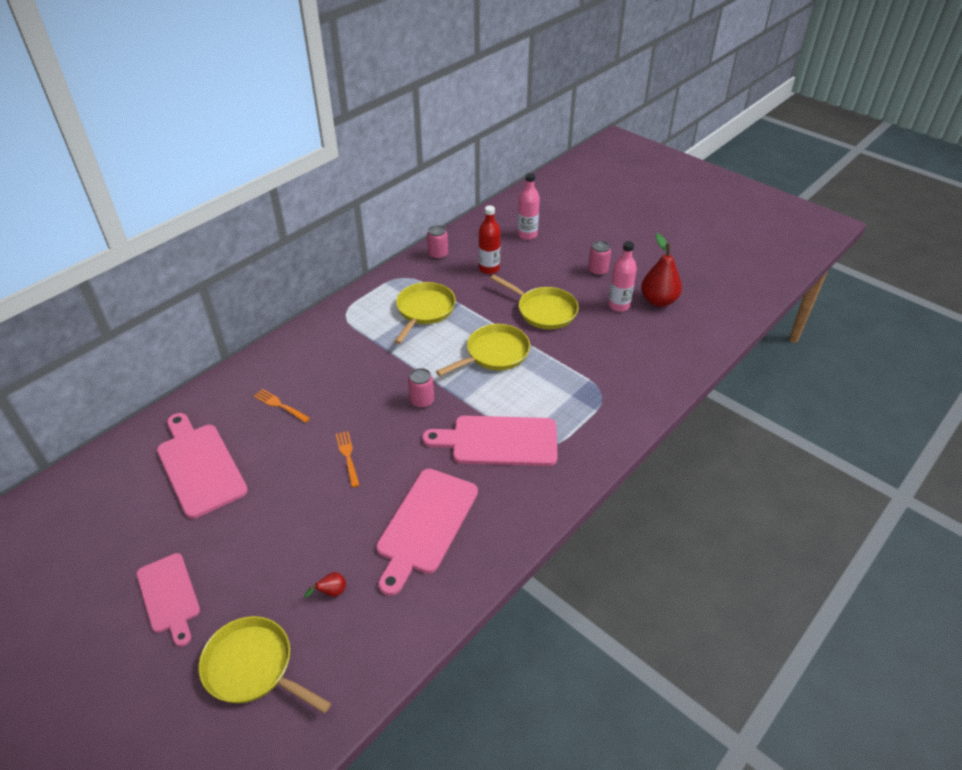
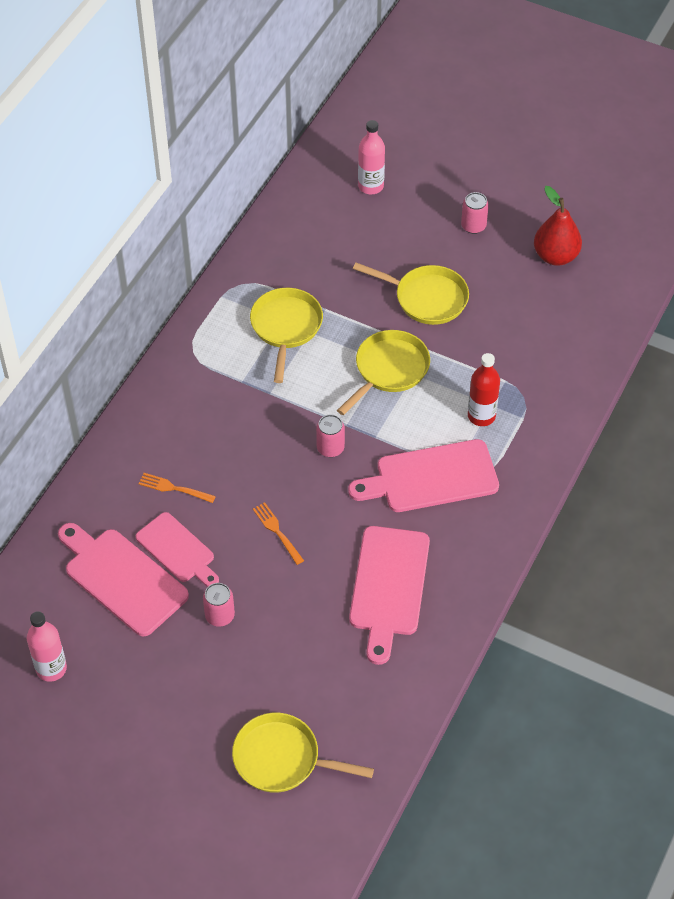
camera: 15 degrees left, 10 degrees up
pink cutting board [136,553,200,647] -> pink cutting board moved to [136,512,219,587]
red pear [304,572,346,597] -> none
pink can [427,225,448,260] -> pink can moved to [203,583,235,627]
red bottle [479,205,501,274] -> red bottle moved to [468,353,500,426]
pink bottle [608,241,637,312] -> pink bottle moved to [27,611,67,682]

